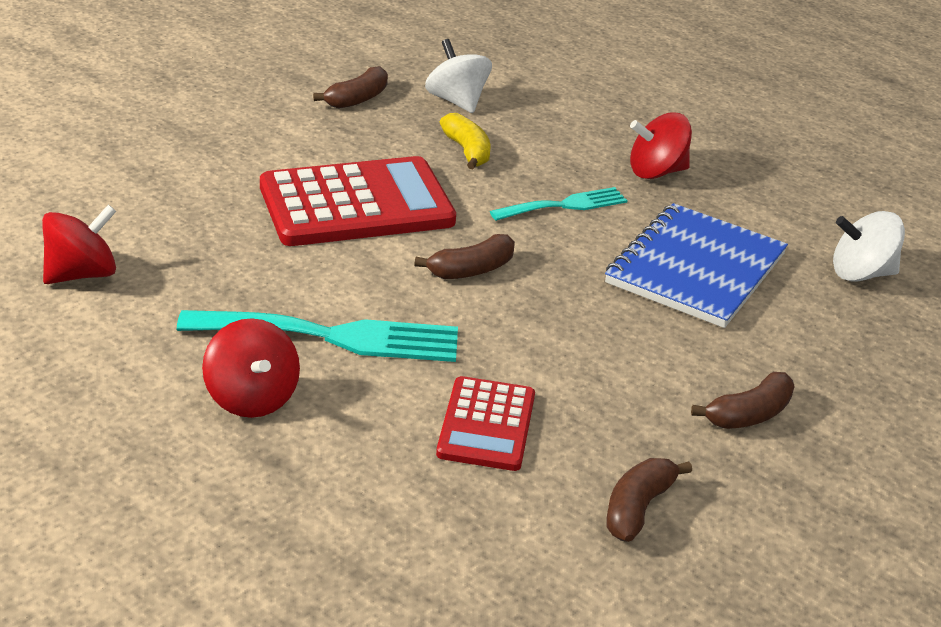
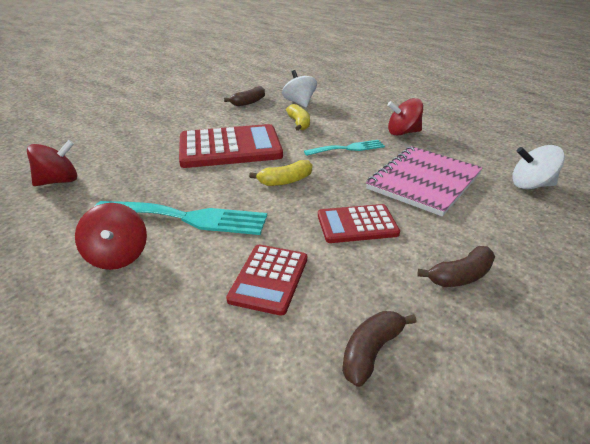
camera: 10 degrees right, 0 degrees up
brown banana [414,234,515,279] -> yellow banana [249,160,312,186]
blue notebook [605,203,788,328] -> pink notebook [366,146,483,216]
none -> red calculator [318,204,400,243]

